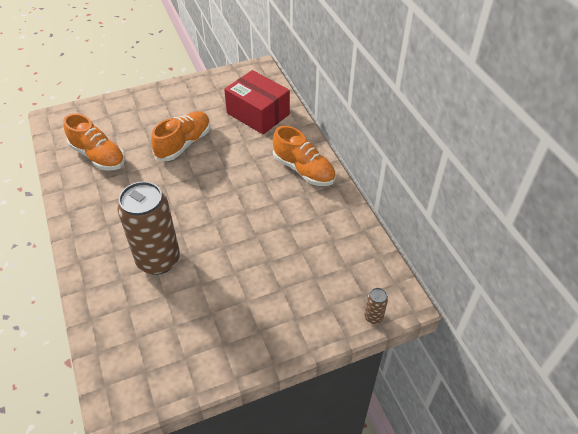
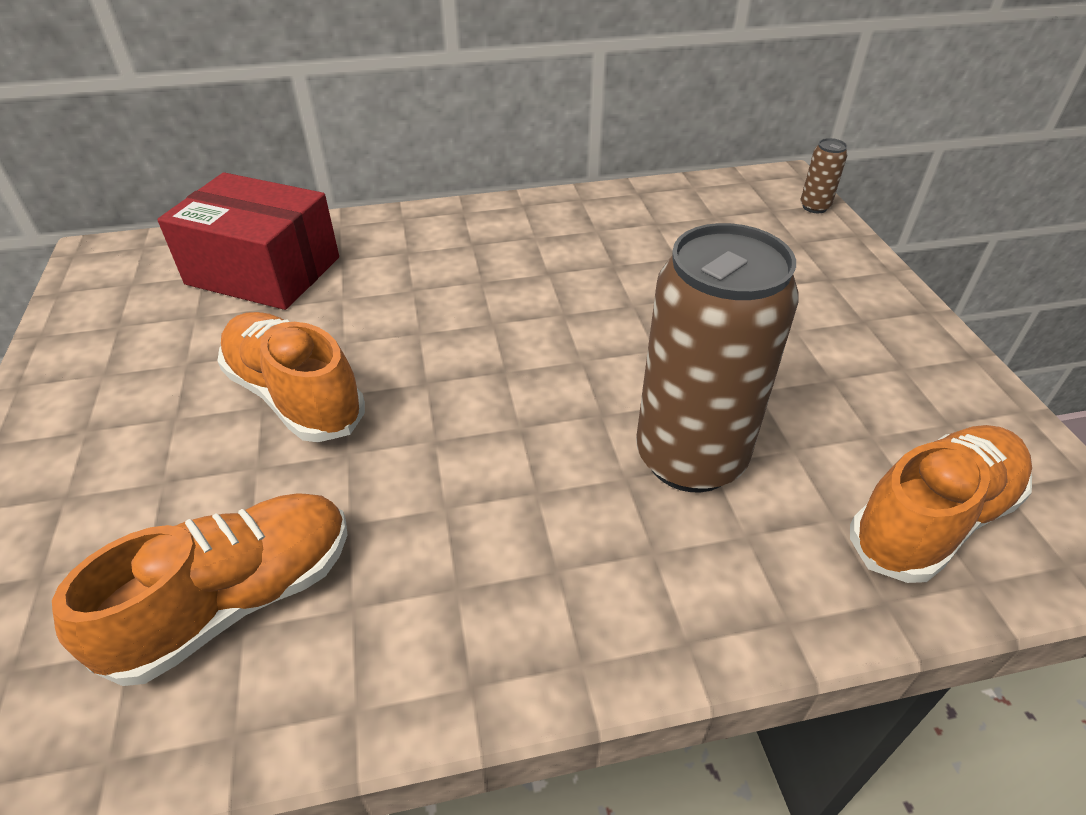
camera: 80 degrees left, 5 degrees down
red box [224,70,290,134] -> red box turned 60 degrees clockwise [157,172,339,310]
orange shoe [273,126,335,186] -> orange shoe moved to [850,425,1032,583]

